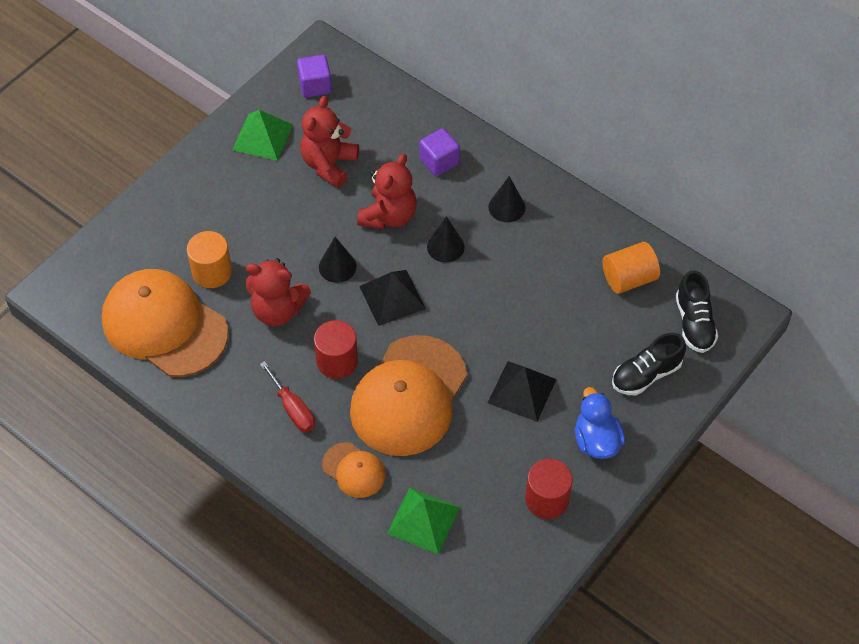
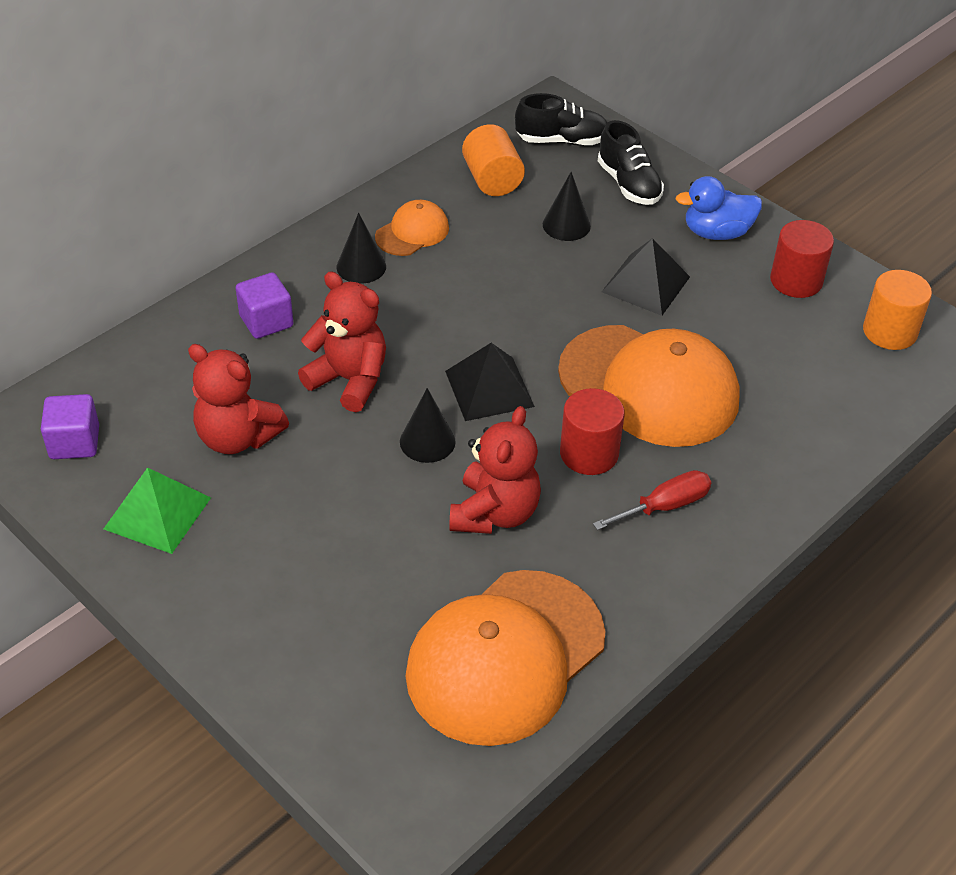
camera: 85 degrees left, 10 degrees down
orange cylinder [187,231,232,288] -> orange cylinder moved to [863,270,932,350]
orange cap [322,442,385,498] -> orange cap moved to [375,200,449,256]
green pyramid [387,487,460,554] -> none
black cone [427,216,465,263] -> black cone moved to [543,172,591,241]

